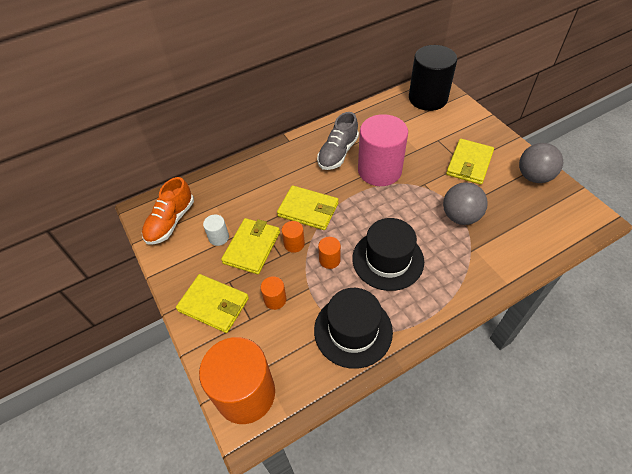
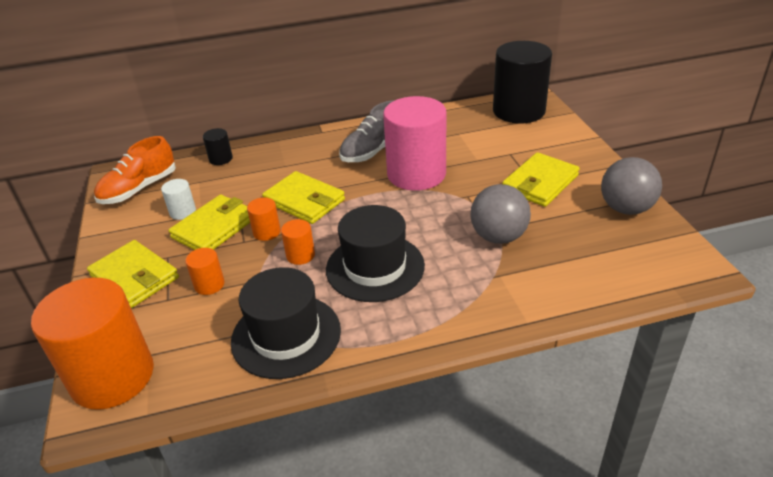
camera: 15 degrees right, 15 degrees down
none -> black cylinder [203,128,233,165]

